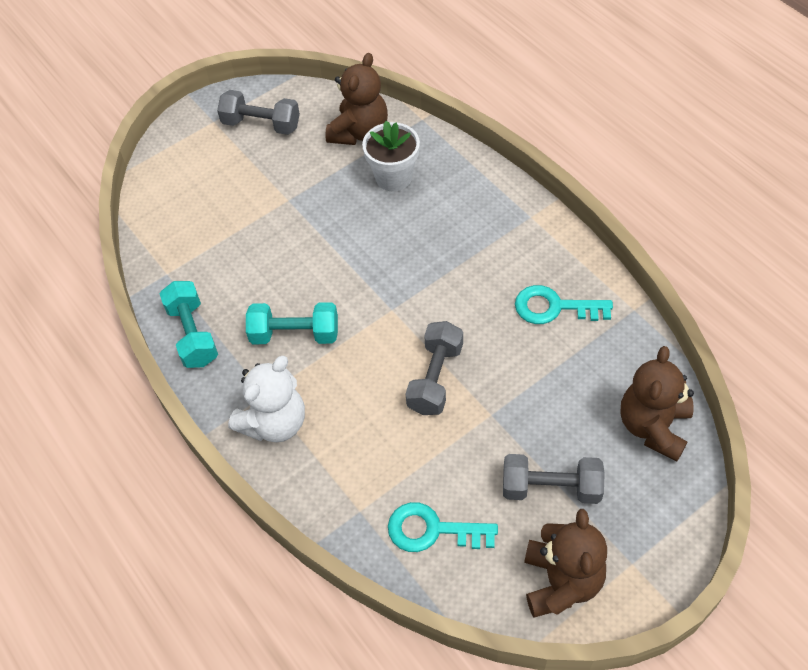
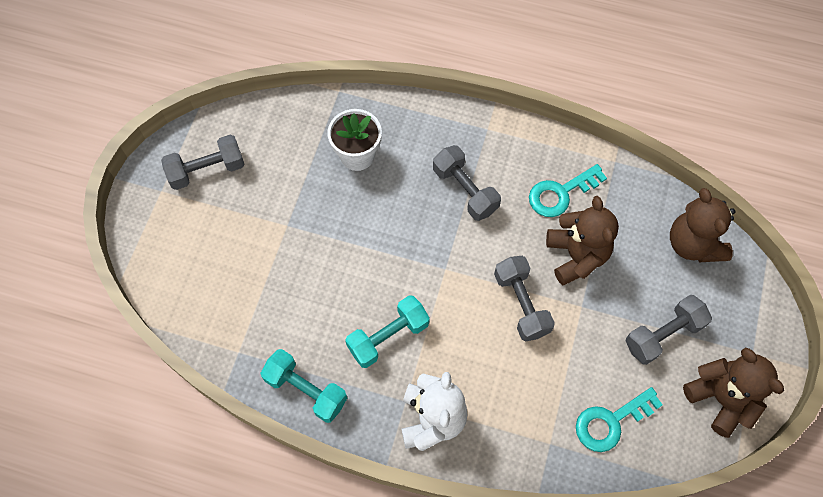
camera: 40 degrees left, 10 degrees up
brown teddy bear [325,53,388,145] -> brown teddy bear moved to [546,196,619,285]
none -> grey dumbbell [433,145,501,221]

